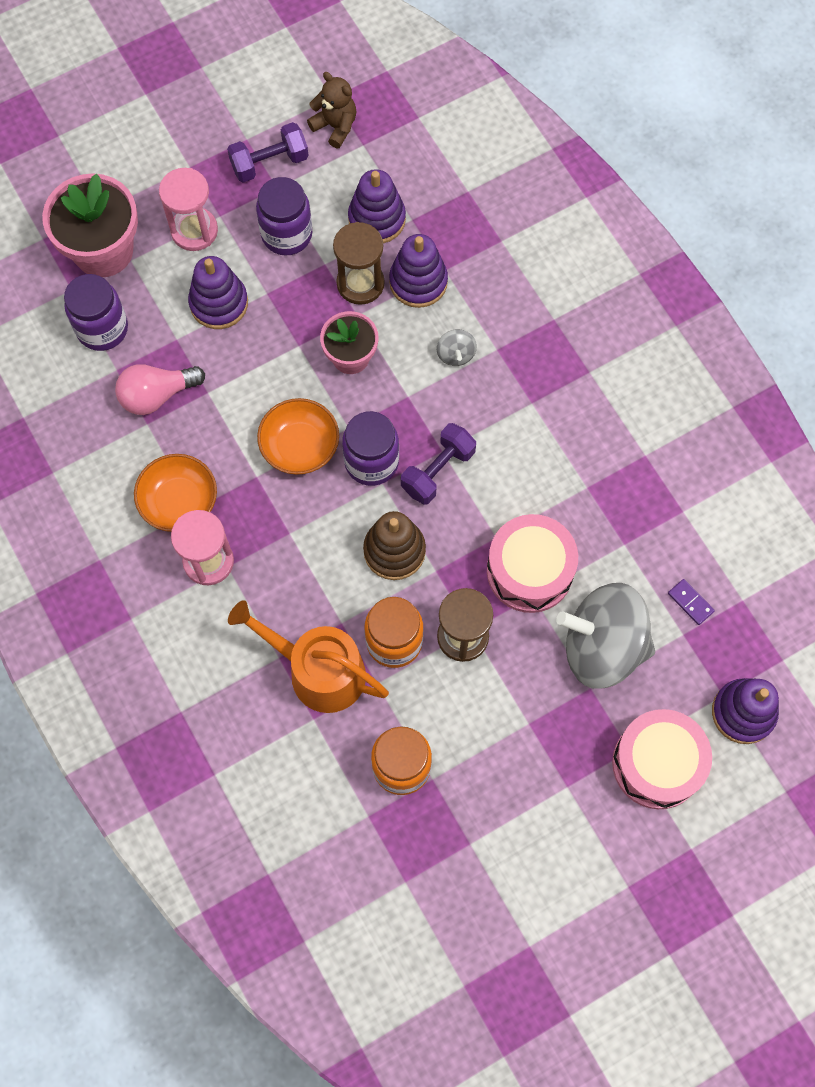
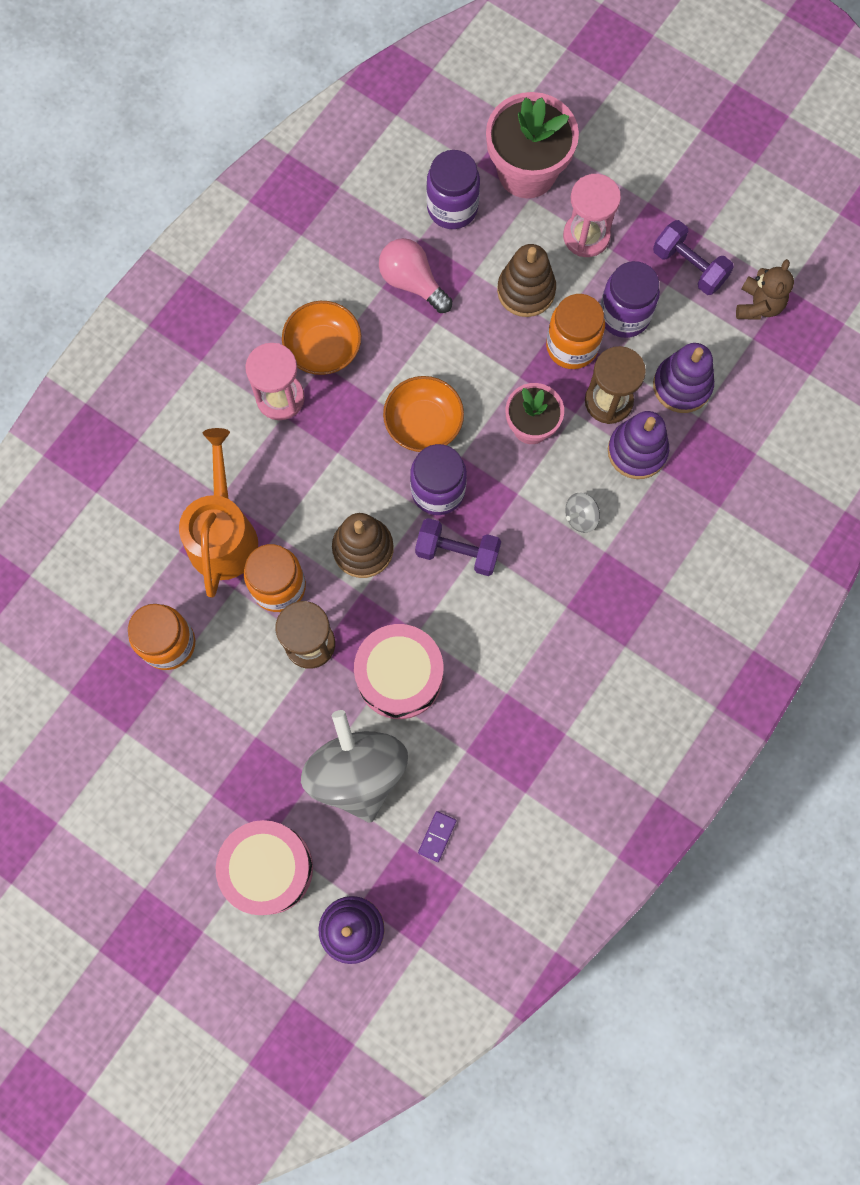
camera: 65 degrees right, 5 degrees up
purple stacking toy [188,256,248,329] -> brown stacking toy [497,244,556,317]
none -> orange jar [546,294,605,369]

